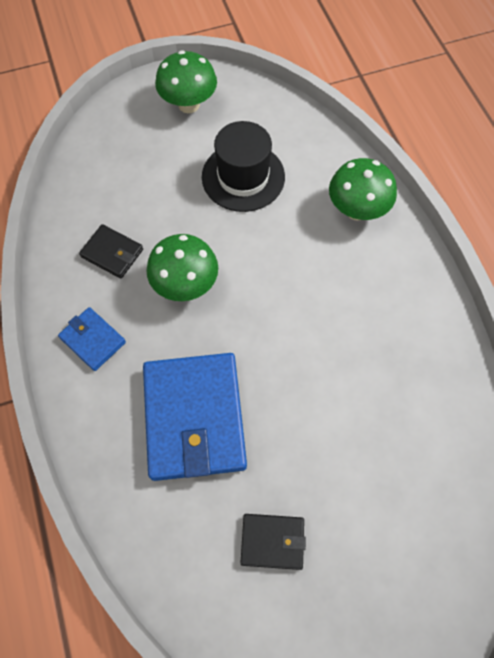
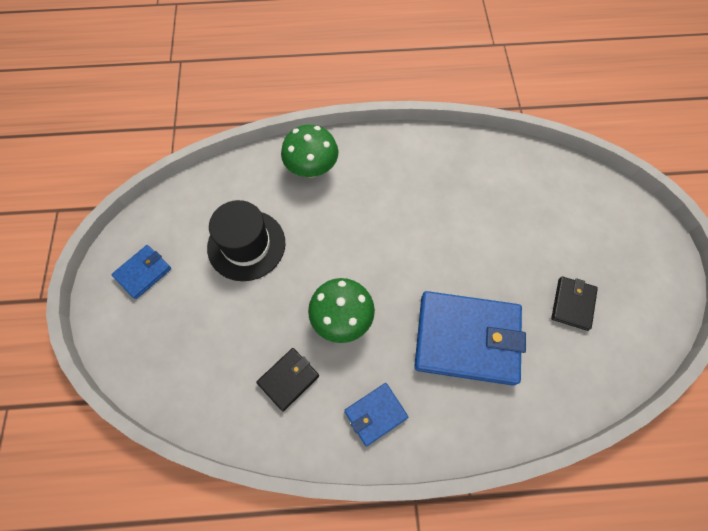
camera: 75 degrees left, 0 degrees up
green mushroom [155,50,217,113] -> blue wallet [111,245,171,299]

